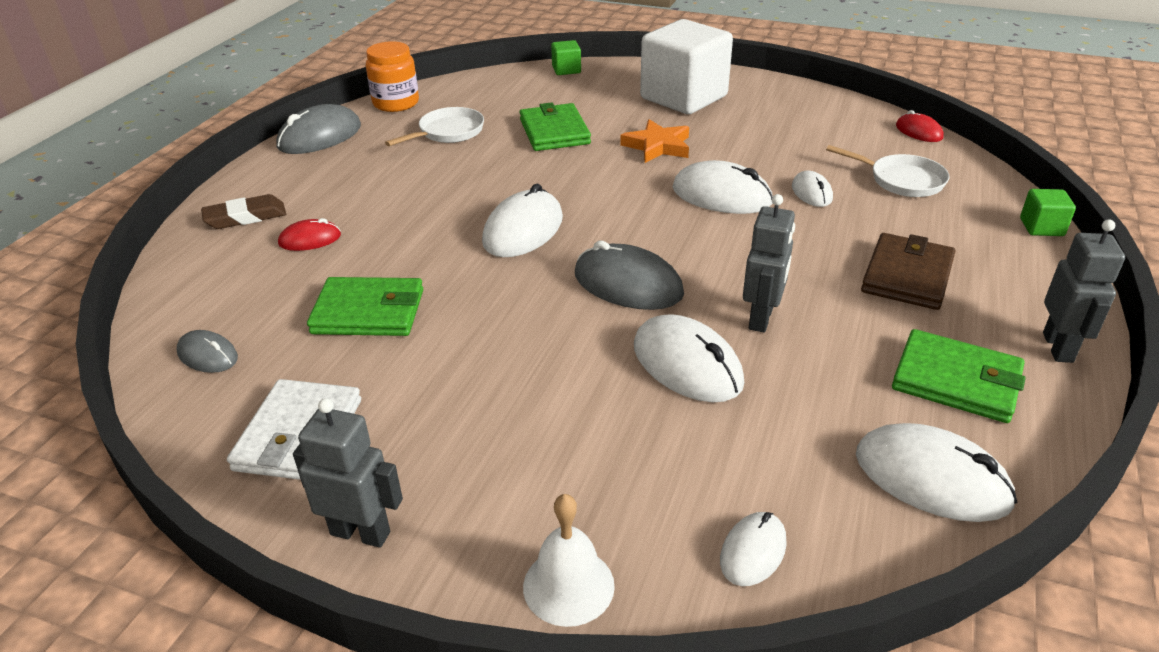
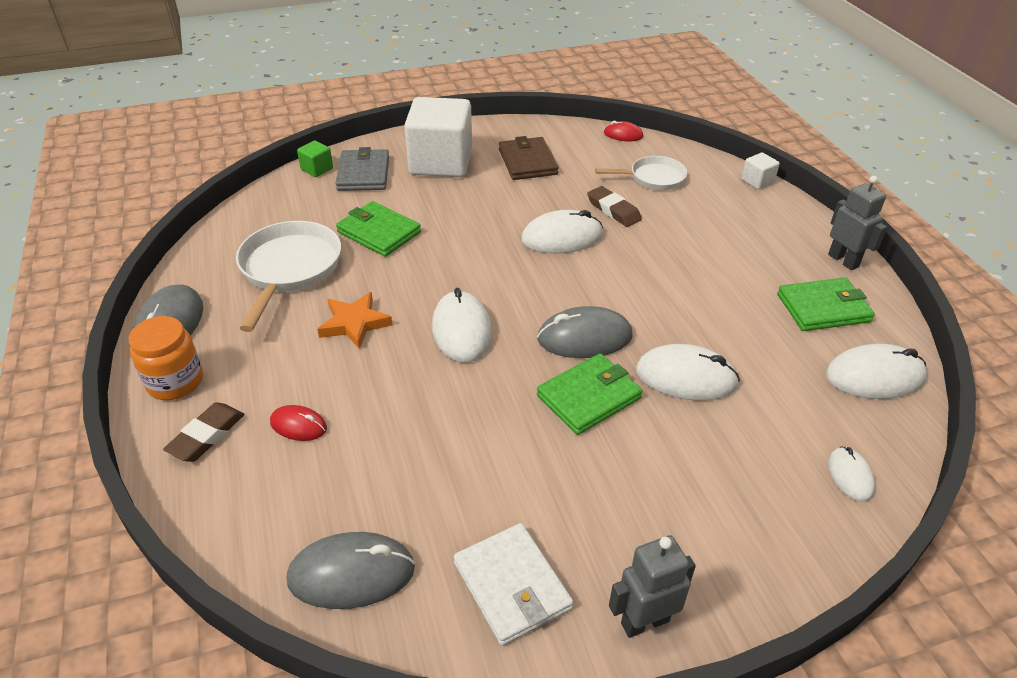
camera: 40 degrees left, 5 degrees up
grey mouse [177,330,238,373] -> grey mouse [287,532,415,609], size x1.77
red mouse [278,218,341,251] -> red mouse turned 75 degrees clockwise [270,405,327,441]
green wallet [307,277,423,336] -> green wallet moved to [537,353,642,435]
orange jar [366,41,419,112] -> orange jar moved to [129,316,203,400]
white pan [385,107,484,146] -> white pan [236,221,341,332], size x1.62
white bell [523,494,615,627] -> none
orange star [620,119,689,163] -> orange star moved to [317,292,392,349]
grey robot [743,194,795,333] -> none
white mouse [792,171,833,207] -> brown eraser [587,186,642,227]
brown wallet [861,233,955,310] -> brown wallet moved to [499,136,559,180]
green cube [1020,189,1076,236] -> white cube [741,152,780,189]
none -> grey wallet [335,147,389,191]

